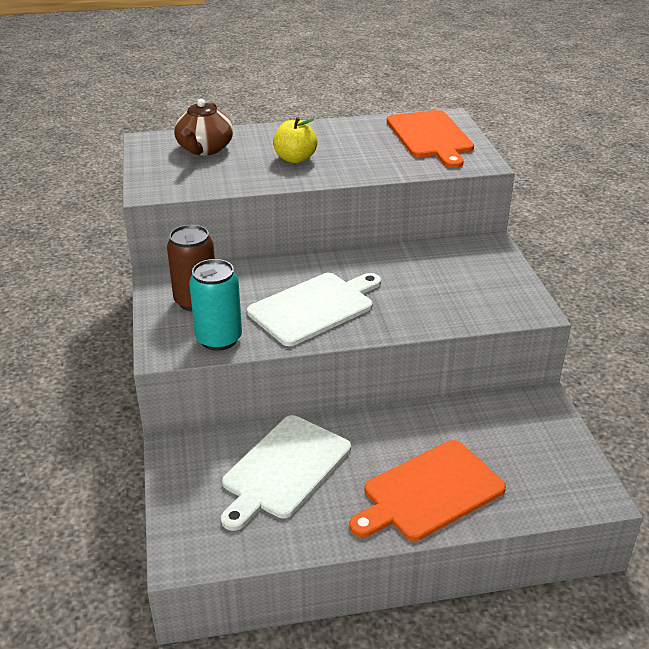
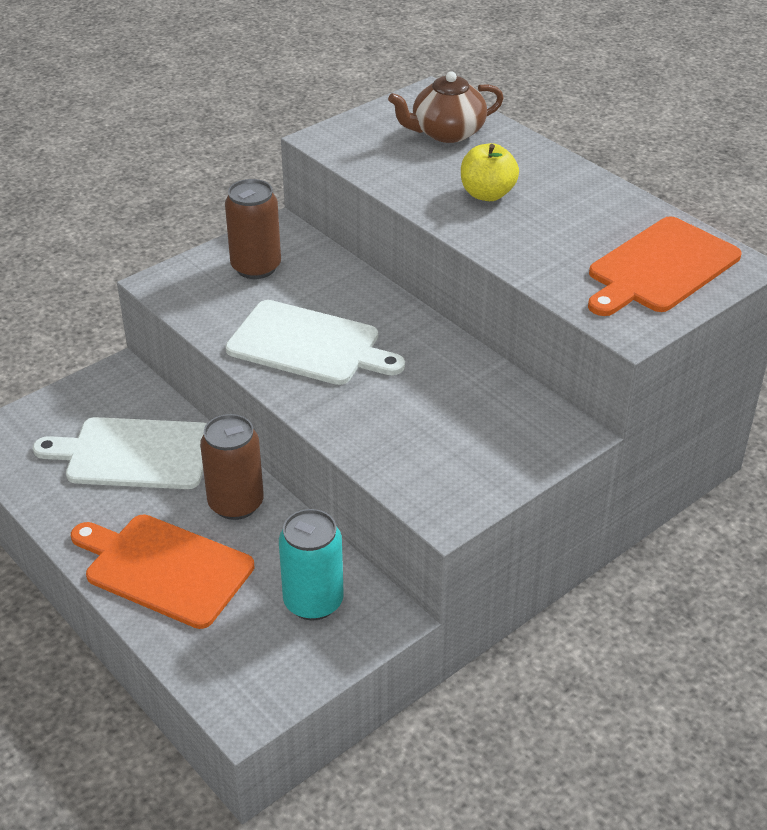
camera: 60 degrees right, 5 degrees up
turquoise can [189,259,242,351] -> turquoise can moved to [279,509,344,620]
none -> brown can [200,414,264,520]

